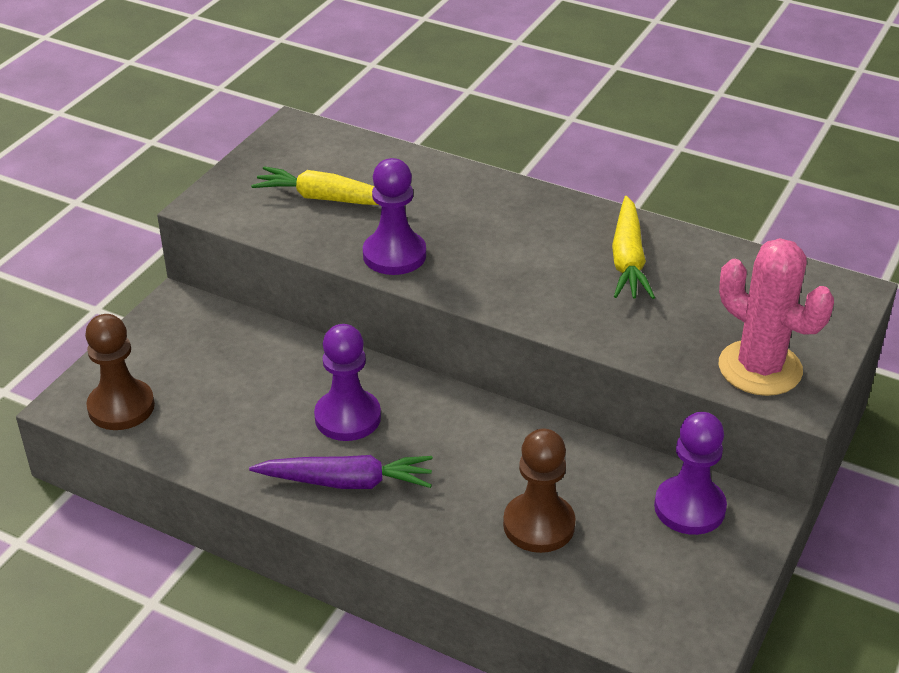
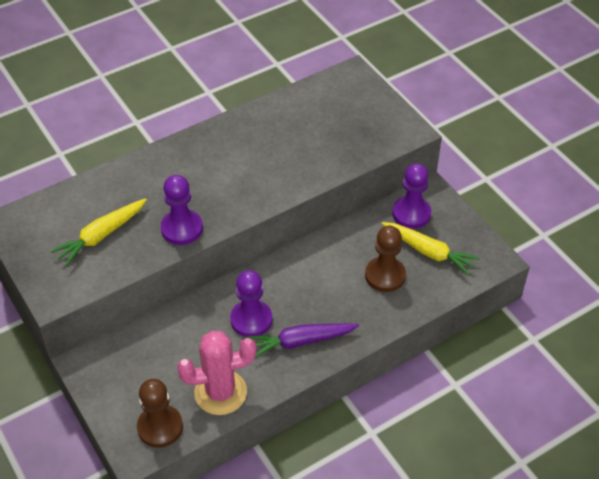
camera: 60 degrees left, 10 degrees up
purple carrot [249,455,433,489] -> purple carrot turned 135 degrees counterclockwise [247,323,359,357]
yellow carrot [612,196,655,299] -> yellow carrot moved to [381,222,479,275]
pink cactus [719,238,834,396] -> pink cactus moved to [177,331,257,415]

